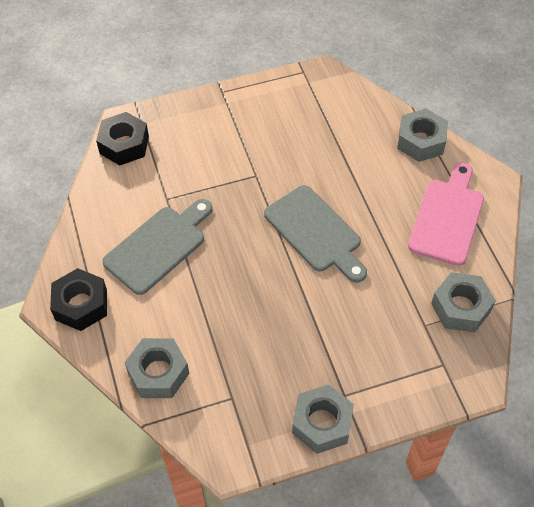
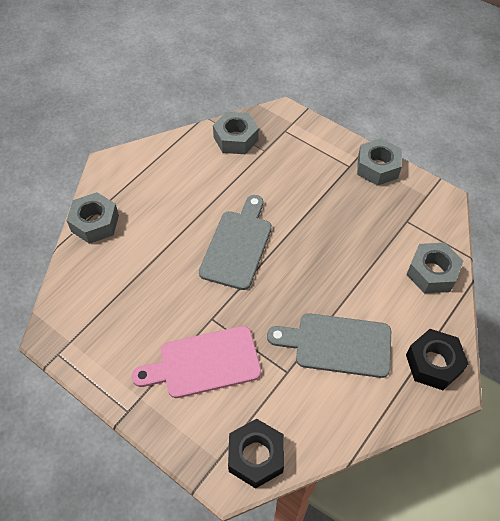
camera: 125 degrees left, 0 degrees up
pink cutting board [408,163,484,266] -> pink cutting board moved to [132,326,261,398]

